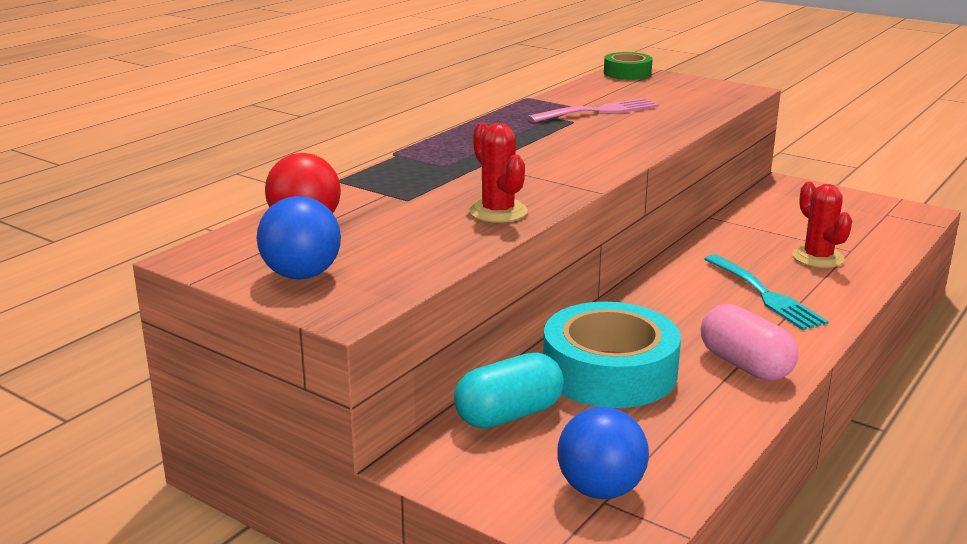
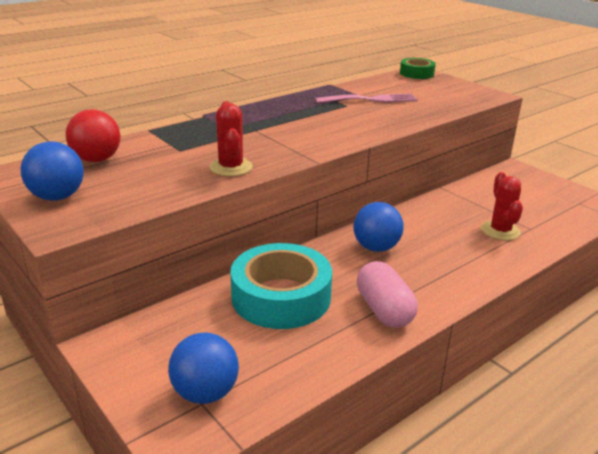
camera: 15 degrees right, 5 degrees up
turquoise capsule [454,353,564,428] -> none
turquoise fork [705,254,829,330] -> none
none -> blue ball [353,202,404,252]

